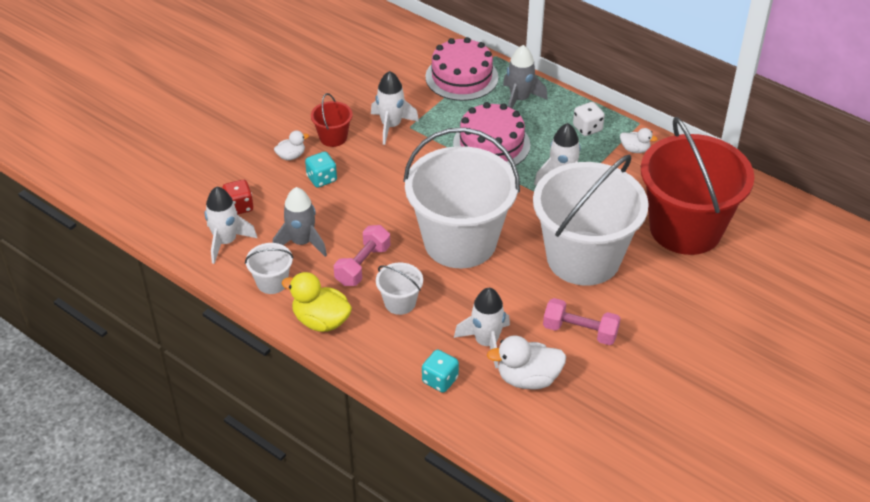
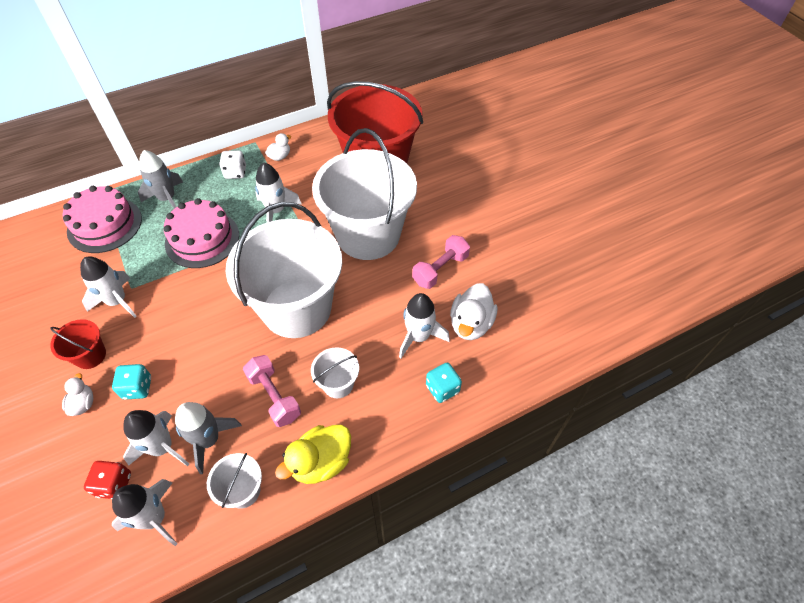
camera: 65 degrees left, 10 degrees up
none -> white rocket [123,410,189,467]

